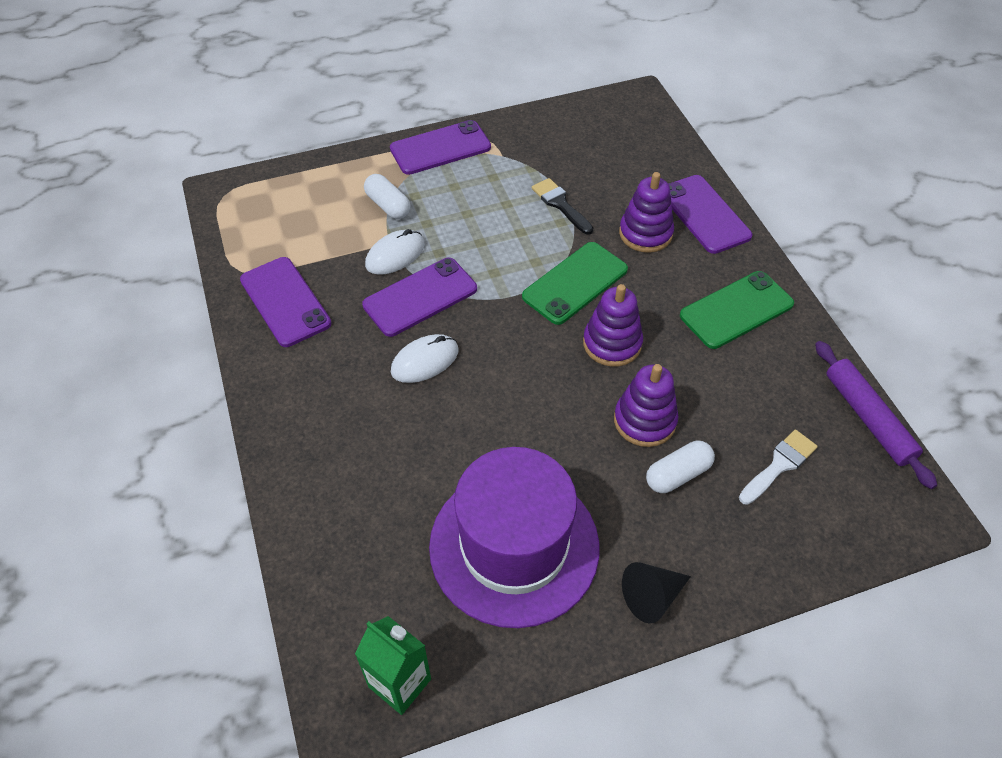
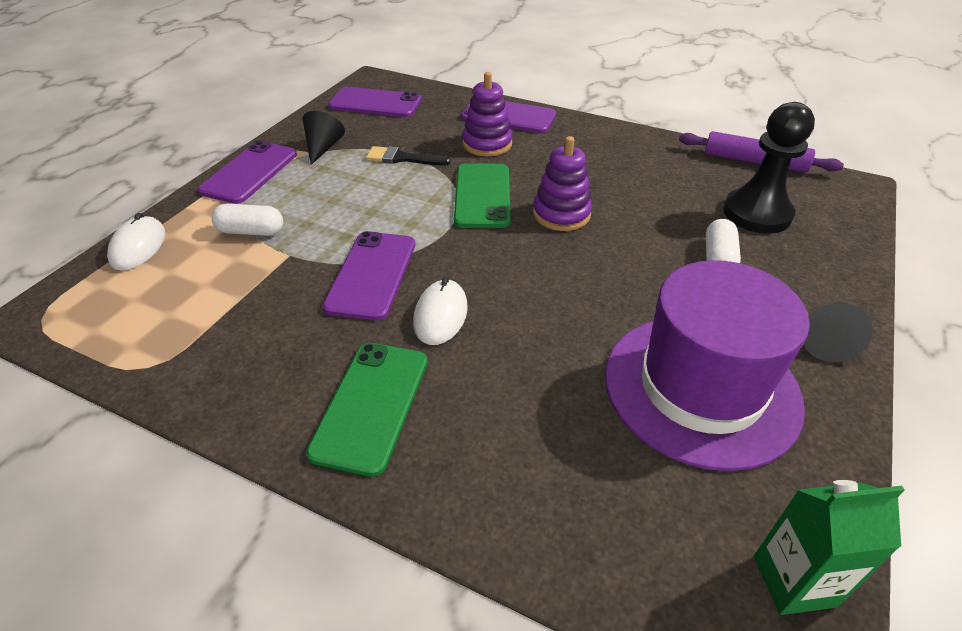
camera: 45 degrees left, 10 degrees down
purple phone [240,257,331,347] -> purple phone moved to [328,87,422,117]
white mouse [365,229,425,275] -> white mouse moved to [107,213,165,271]
purple stacking toy [614,364,678,447] -> none
green phone [680,271,794,349] -> green phone moved to [306,343,427,477]
white brush [739,430,818,505] -> black pawn [723,102,815,234]
none -> black cone [303,111,345,165]

